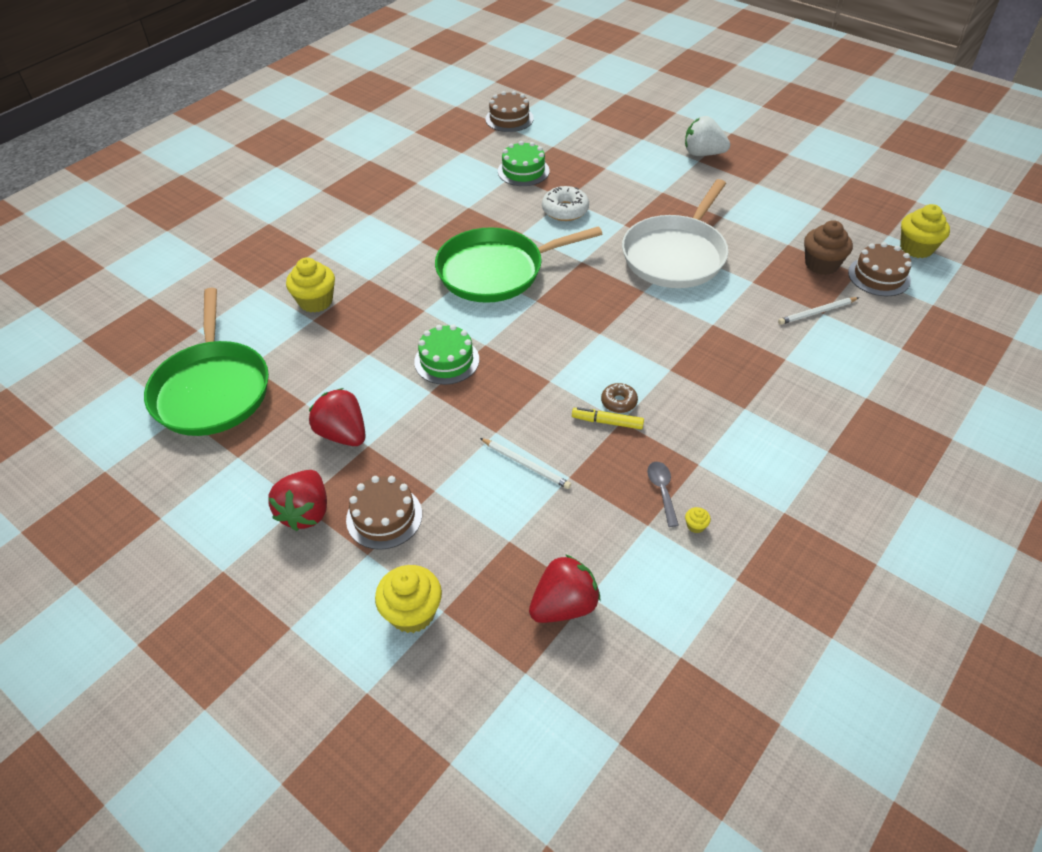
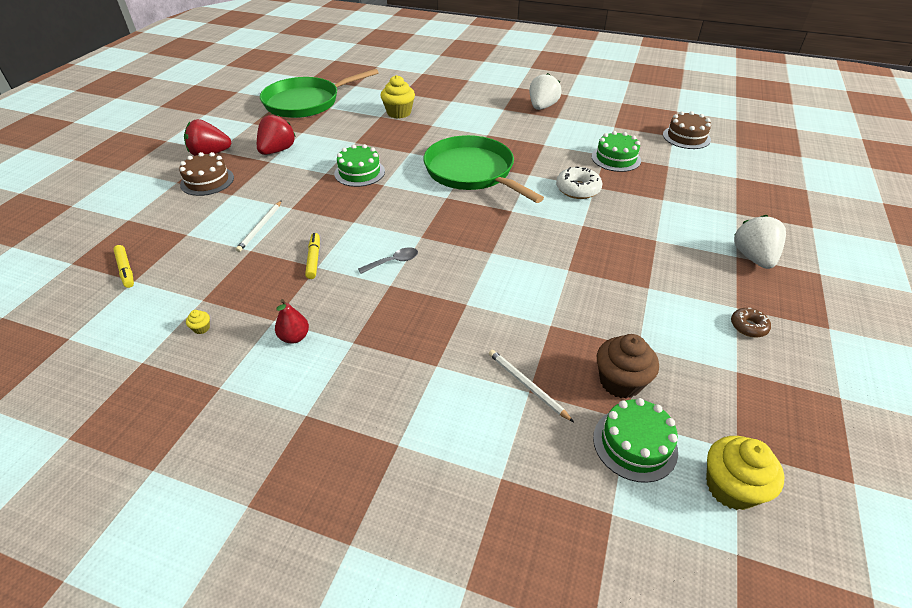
camera: 70 degrees right, 5 degrees down
yellow cupcake [375,565,442,633] -> none
red strawberry [529,554,600,623] -> yellow marker [113,245,134,288]
brown donut [601,383,638,413] -> brown donut moved to [731,308,771,337]
white pan [622,179,728,288] -> none
grey spoon [647,462,679,527] -> grey spoon moved to [358,247,418,274]
brown cake [848,242,912,296] -> green cake [593,398,678,483]
none -> red pear [275,299,309,344]
none -> white strawberry [529,73,562,110]

